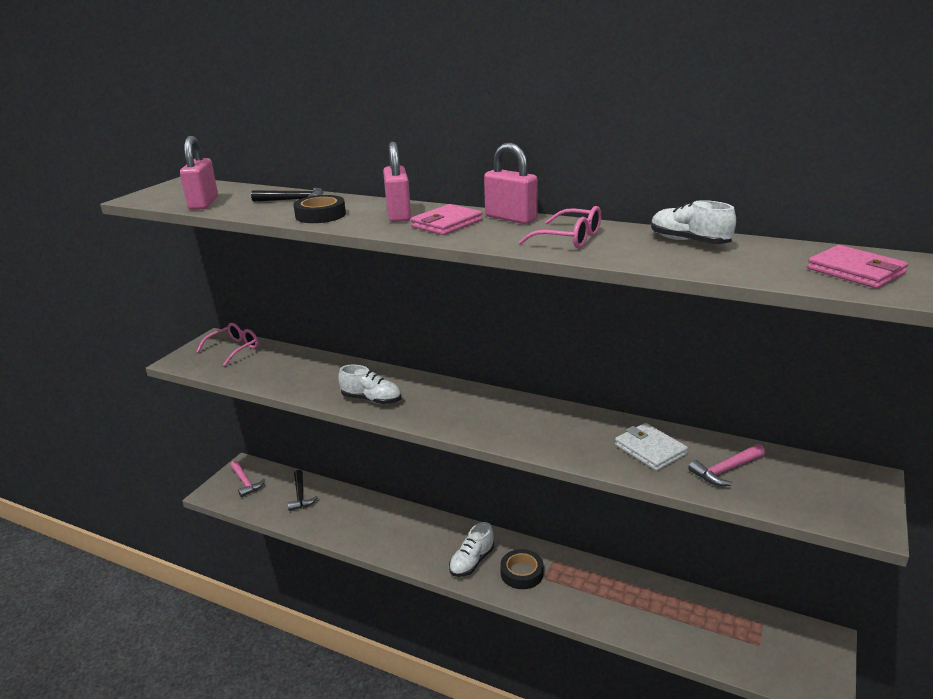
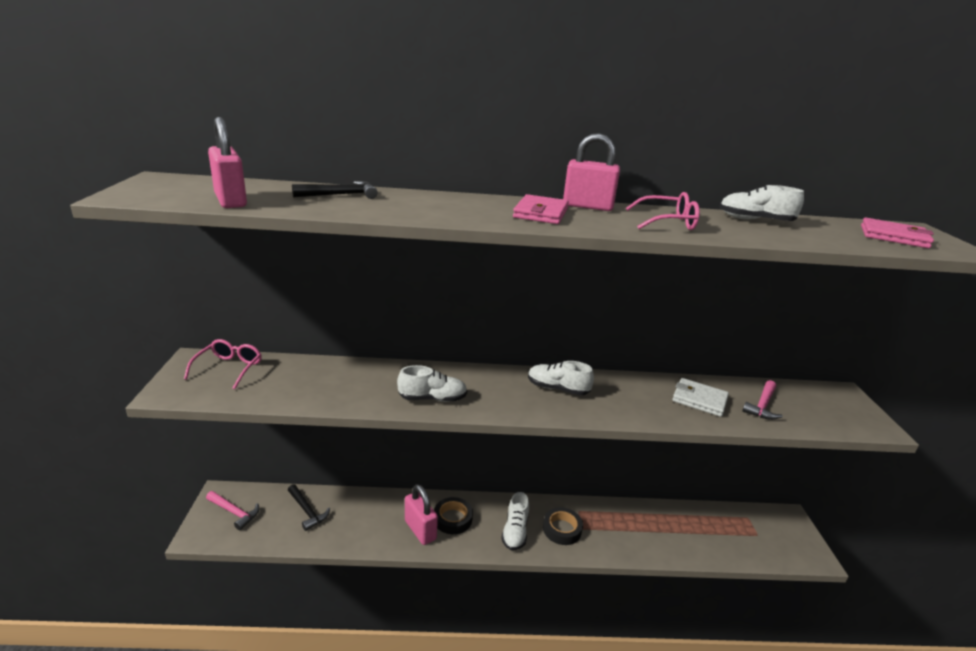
camera: 30 degrees left, 0 degrees up
black tape [294,195,346,223] -> black tape moved to [434,497,473,534]
pink padlock [383,142,411,222] -> pink padlock moved to [405,484,438,545]
none -> white shoe [528,361,594,396]

